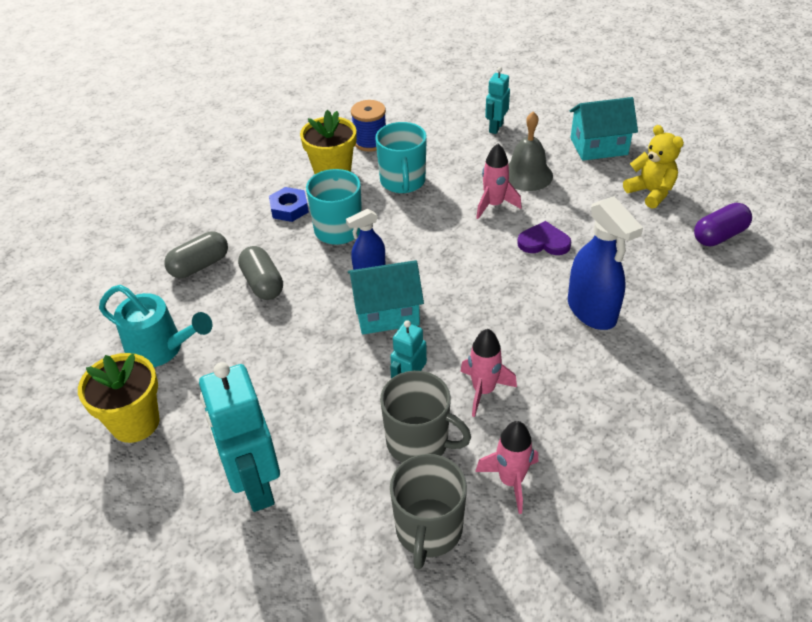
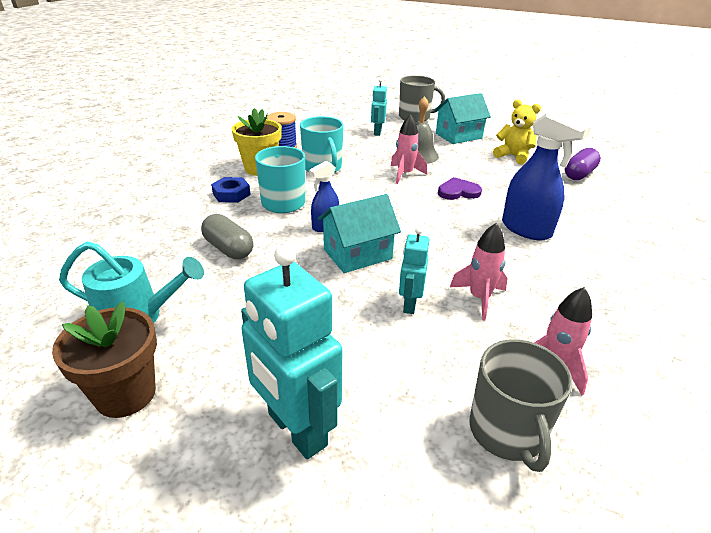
camera: 20 degrees left, 10 degrees down
yellow flower pot [78,353,160,443] -> brown flower pot [52,301,157,418]
grey capsule [164,231,228,278] -> none
grey mug [380,371,471,463] -> grey mug moved to [399,75,445,122]

